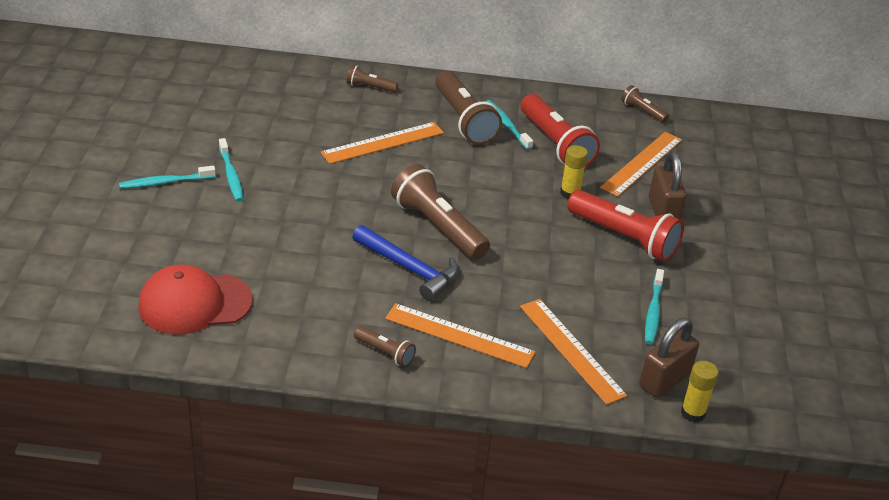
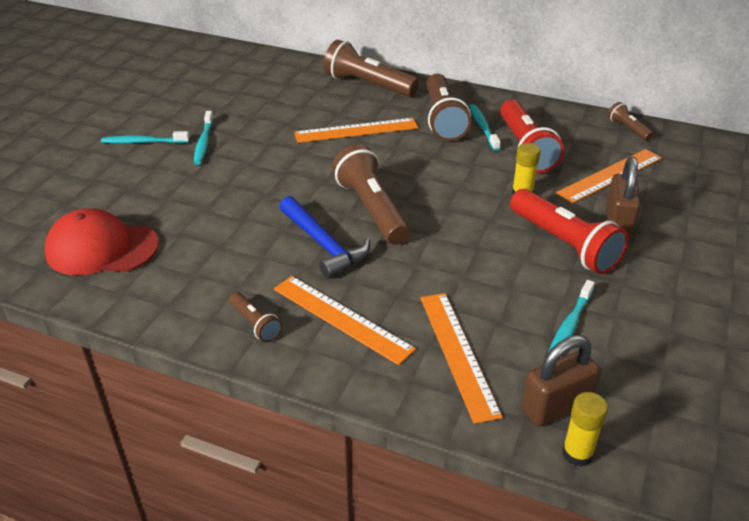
camera: 20 degrees right, 0 degrees up
brown flashlight [347,65,398,92] -> brown flashlight [324,40,419,97], size x2.03

